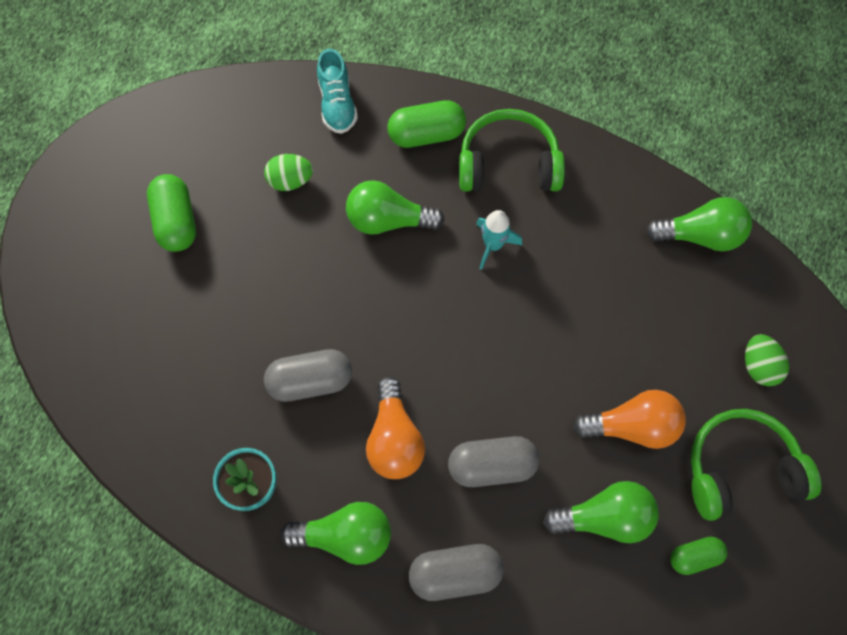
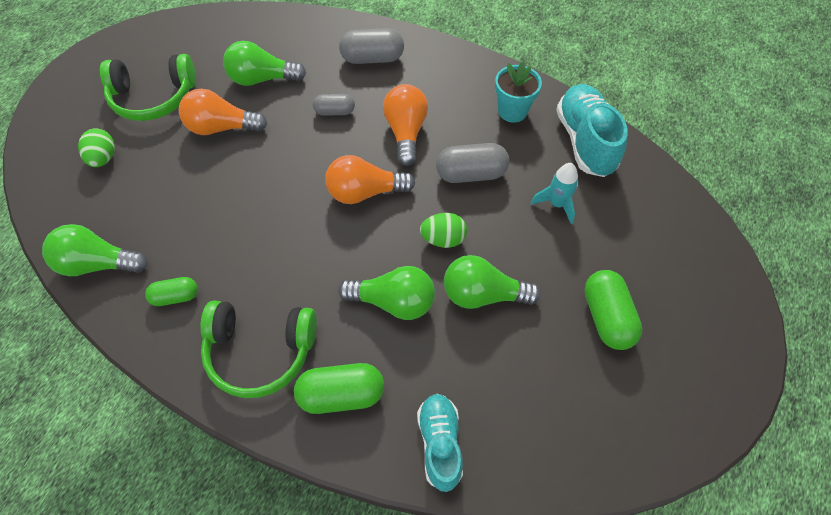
camera: 175 degrees left, 10 degrees down
green egg [264,154,313,191] -> green egg moved to [420,213,467,248]
green light bulb [280,502,391,565] -> green light bulb moved to [444,255,541,309]
grey capsule [448,436,540,487] -> grey capsule [313,94,355,116], size x0.61
turquoise rocket [476,210,522,270] -> turquoise rocket moved to [531,163,578,224]
green capsule [670,537,727,575] -> green capsule moved to [145,277,198,306]
none -> orange light bulb [325,155,415,204]
none -> turquoise shoe [556,84,628,177]

